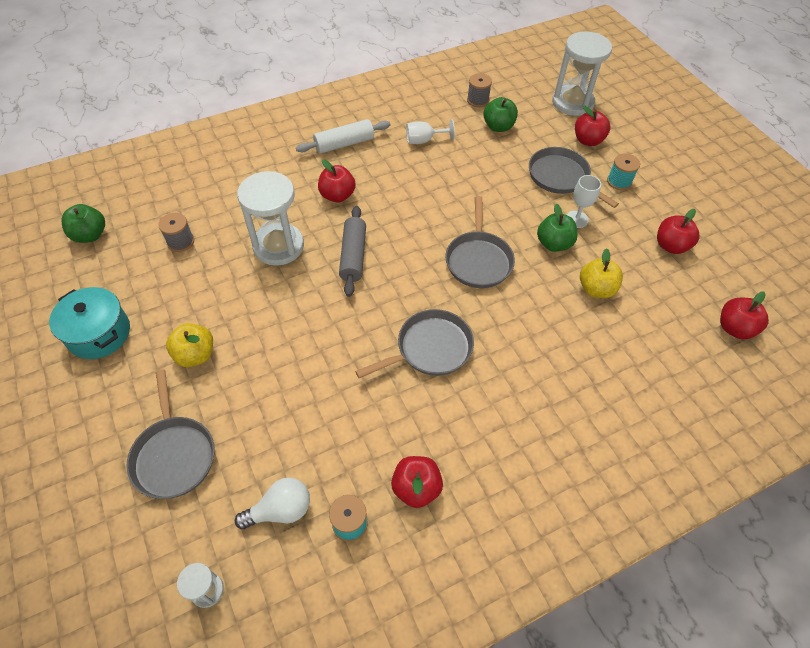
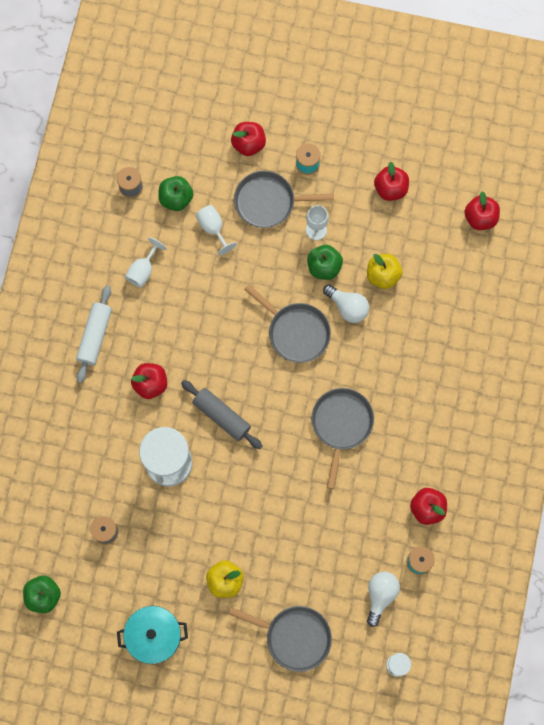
camera: 50 degrees left, 20 degrees up
white hourglass [552,32,612,116] -> none
none -> white goblet [196,205,237,255]
none -> white light bulb [323,284,369,323]

